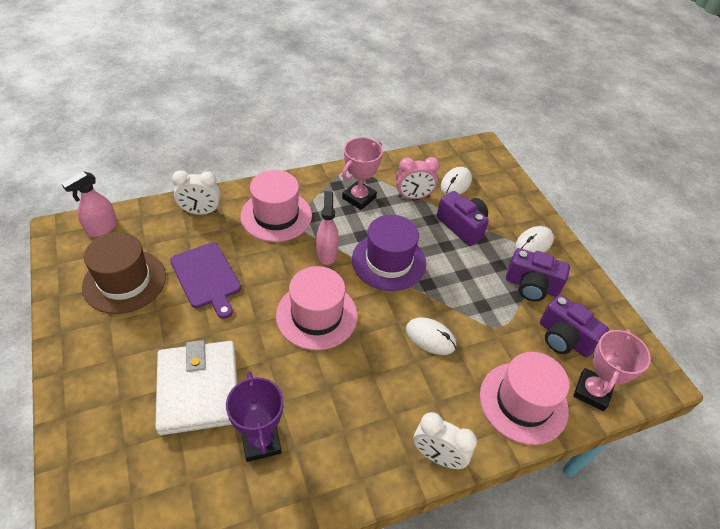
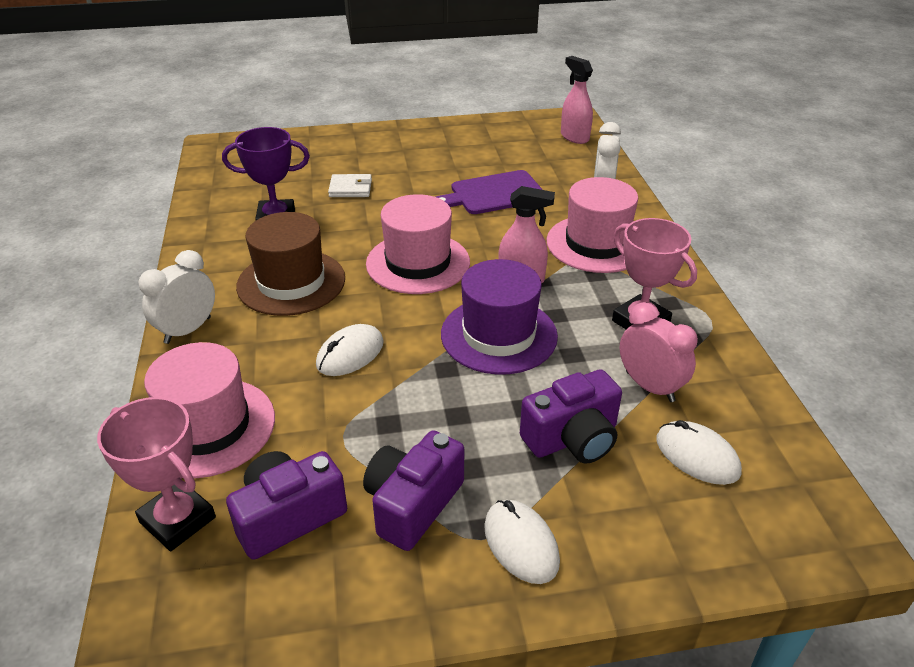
camera: 105 degrees right, 10 degrees down
brown hat [82,232,166,314] -> brown hat moved to [236,212,345,316]
white wallet [155,340,237,435] -> white wallet [328,174,372,197], size x0.46
pink clock [395,157,440,199] -> pink clock turned 135 degrees clockwise [620,302,698,402]

